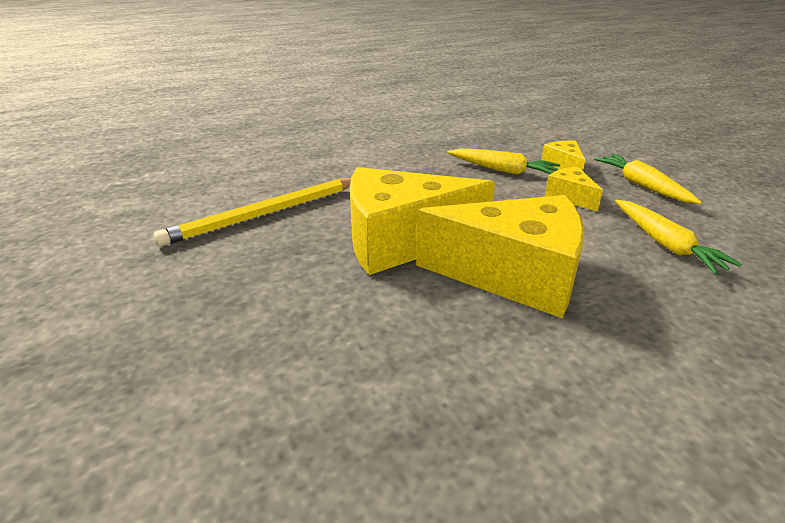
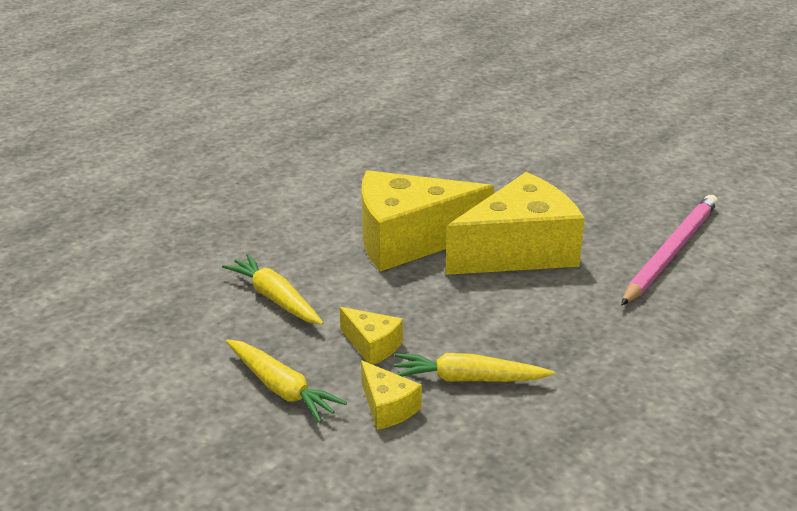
camera: 160 degrees right, 0 degrees up
yellow pencil [154,178,351,246] -> pink pencil [621,195,718,306]

